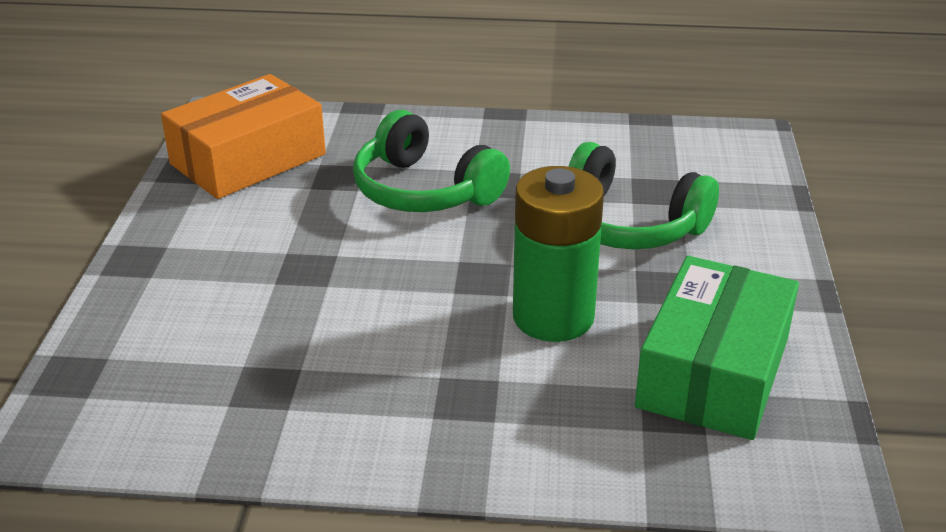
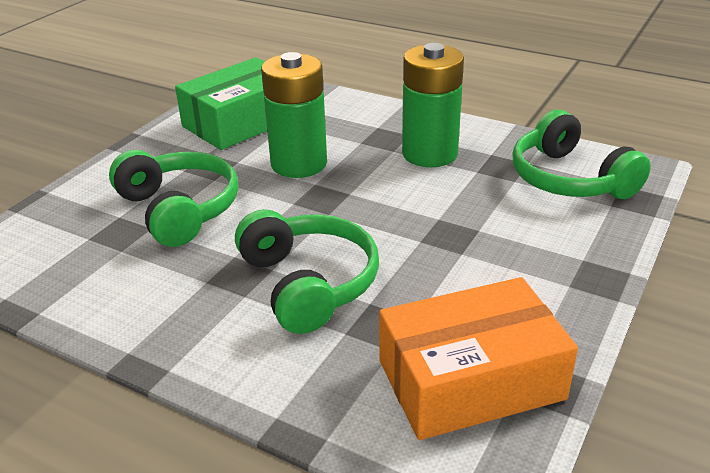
camera: 155 degrees left, 0 degrees up
none -> green battery [402,43,464,167]
none -> green headphones [512,110,651,199]

